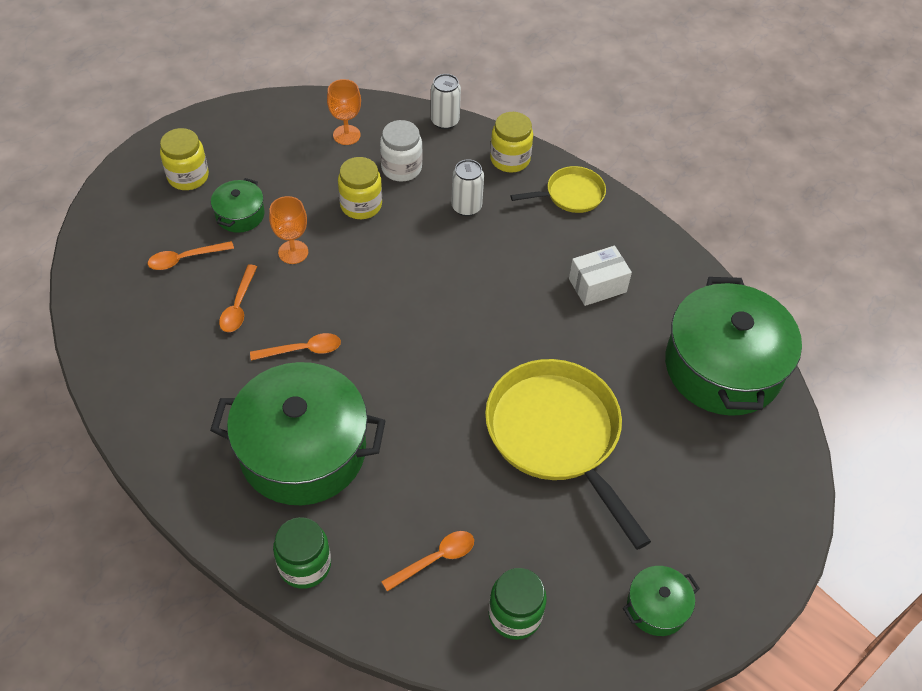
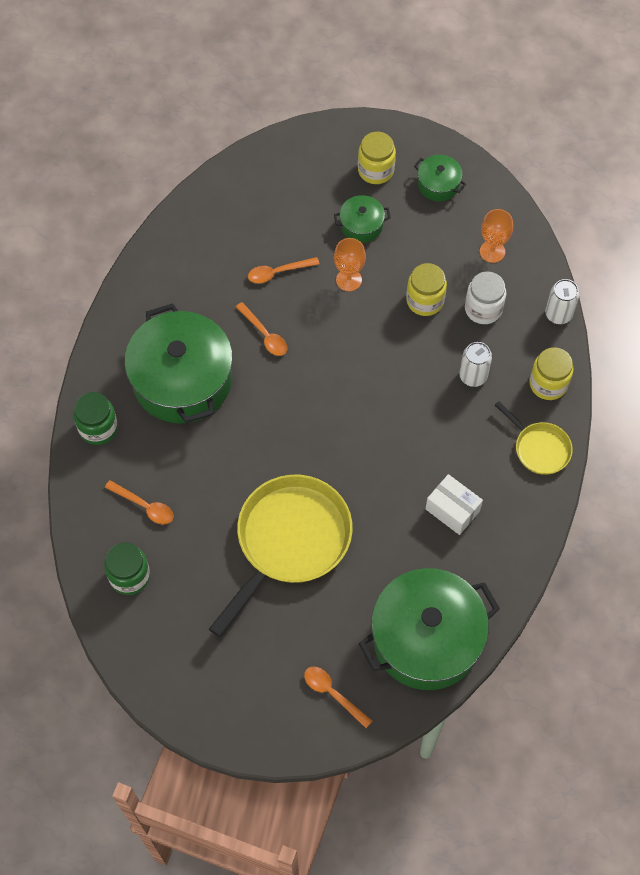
camera: 65 degrees right, 10 degrees up
orange spoon [148,241,234,270] -> orange spoon moved to [304,667,372,728]
green pot [623,566,700,636] -> green pot moved to [414,155,466,201]

